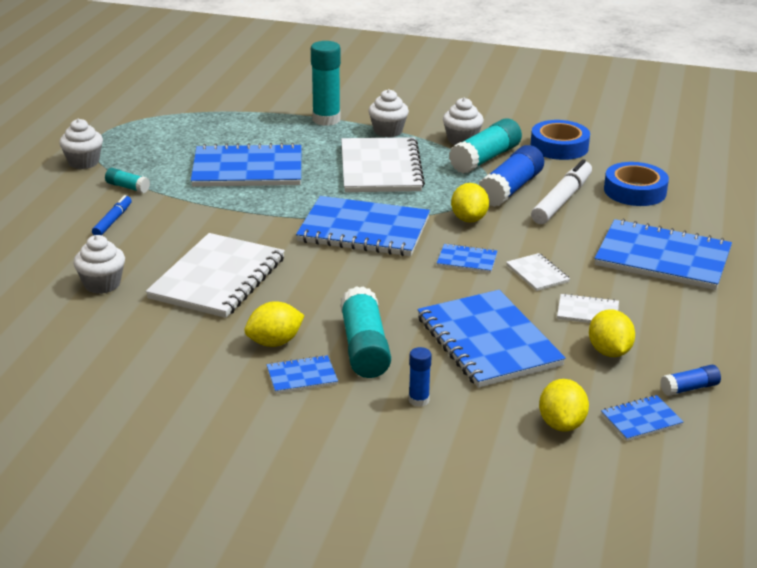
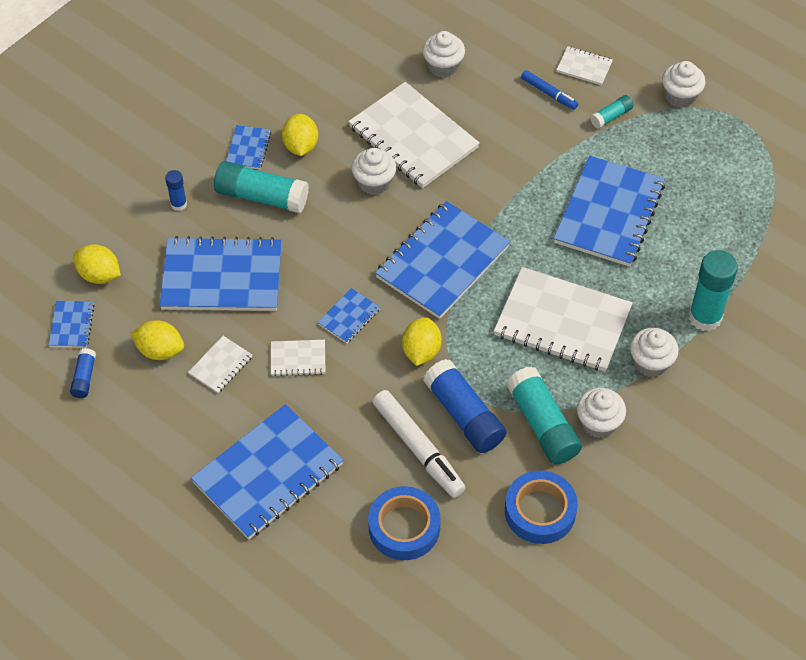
camera: 115 degrees right, 25 degrees up
yellow lemon [451,183,489,222] -> yellow lemon turned 75 degrees clockwise [402,317,442,366]
none -> white cupcake [352,148,396,195]
none -> white notebook [557,46,613,85]

